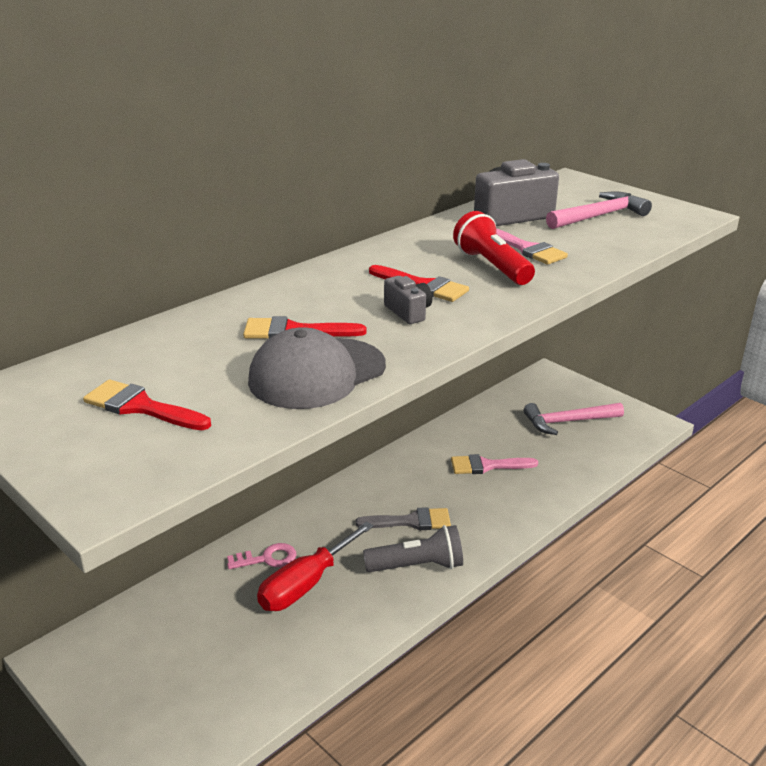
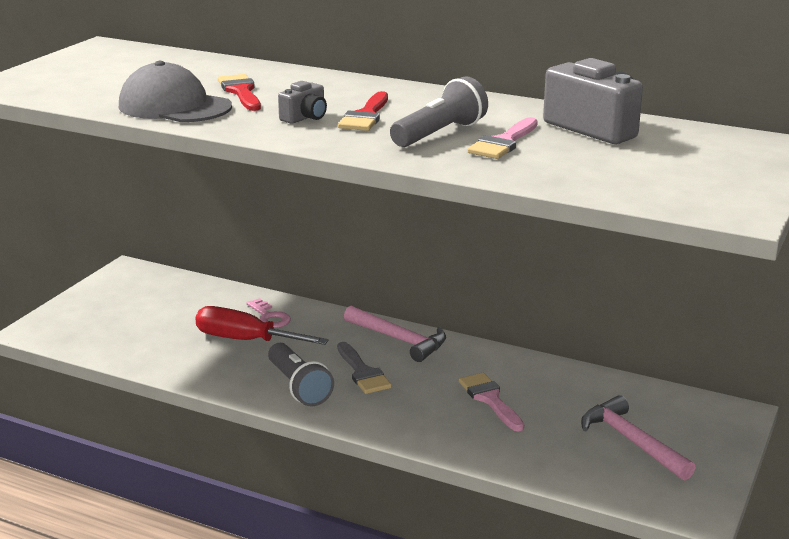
camera: 70 degrees right, 5 degrees down
red brush [83,379,211,430] -> none
red flashlight [453,211,535,285] -> grey flashlight [390,76,488,147]
pink hammer [546,192,652,229] -> pink hammer moved to [344,306,446,362]

